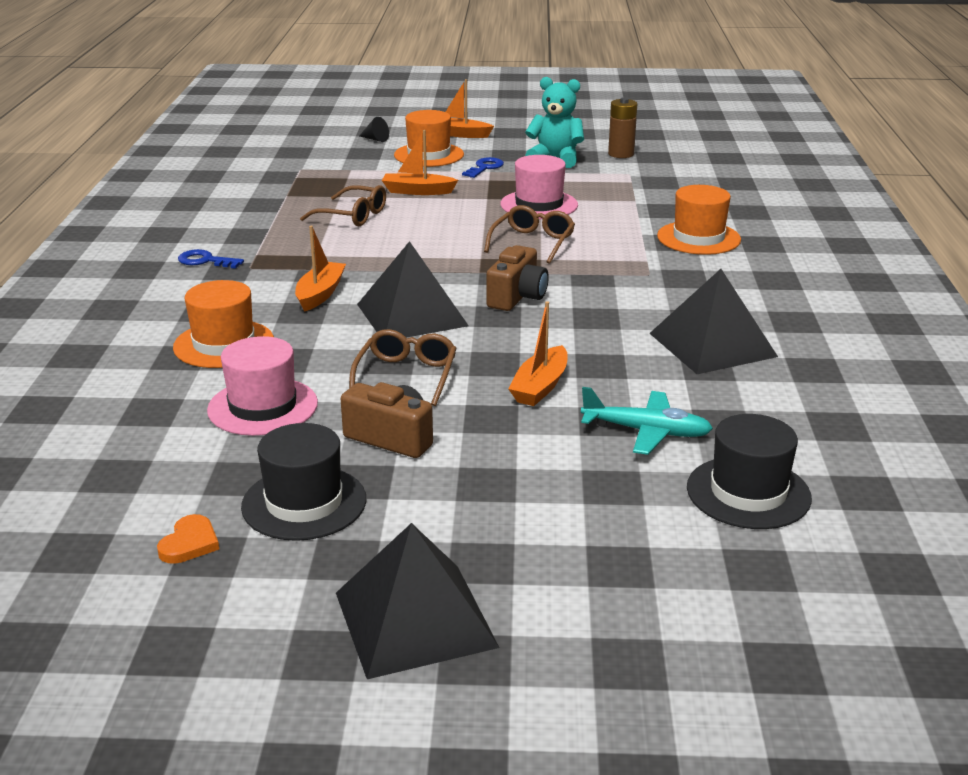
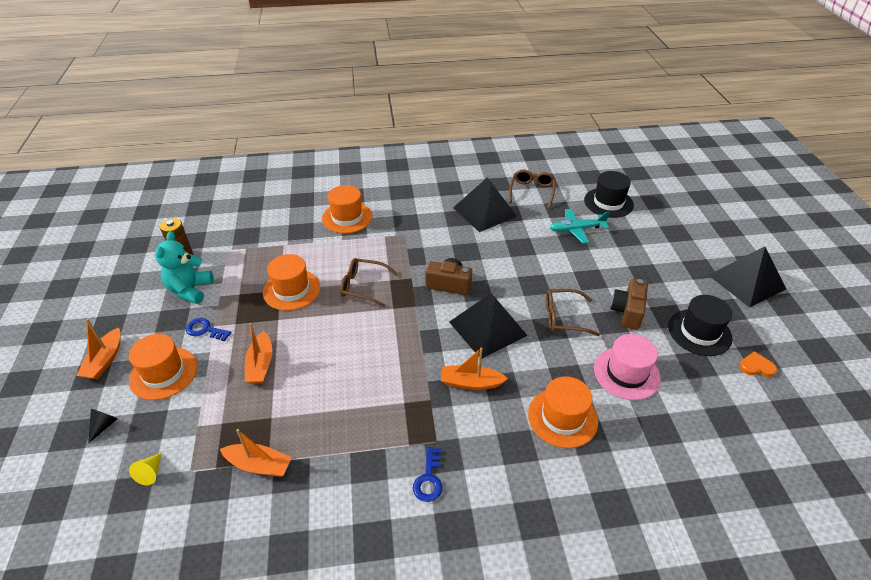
camera: 100 degrees left, 15 degrees up
brown glasses [300,185,386,226] -> brown glasses moved to [509,170,556,208]
pink hat [501,155,578,219] -> orange hat [263,254,321,311]
orange boat [508,301,567,406] -> orange boat moved to [220,429,292,477]
turquoise plane [581,387,713,455] -> turquoise plane turned 105 degrees counterclockwise [550,209,610,243]
none -> yellow cone [129,453,162,485]

